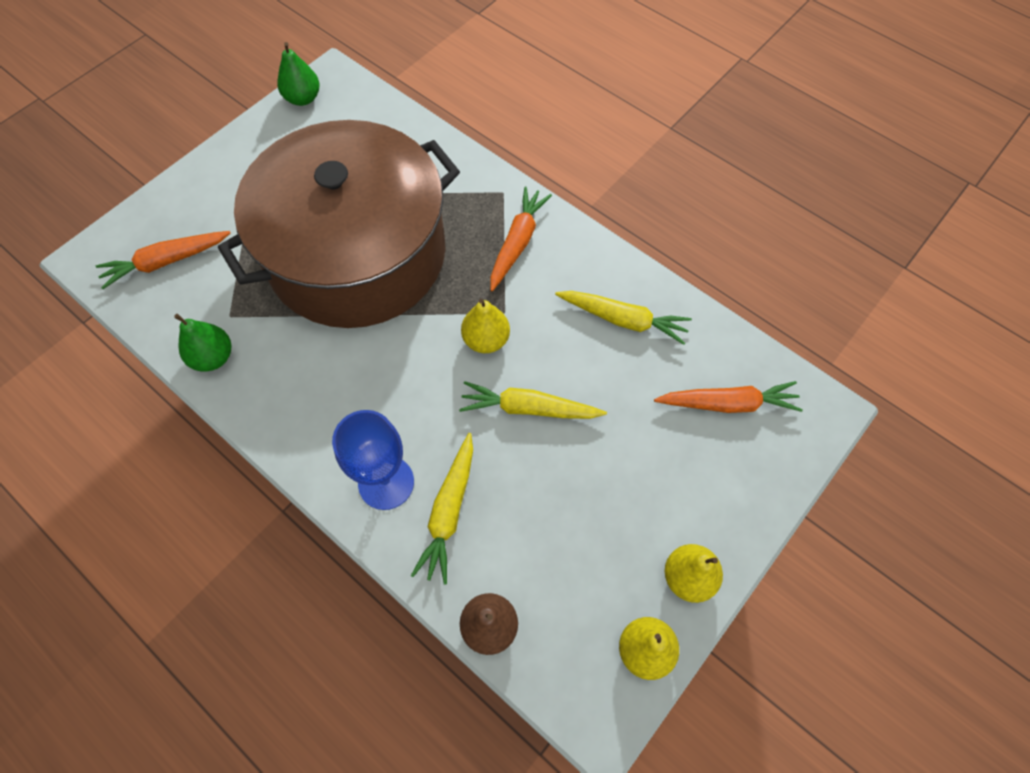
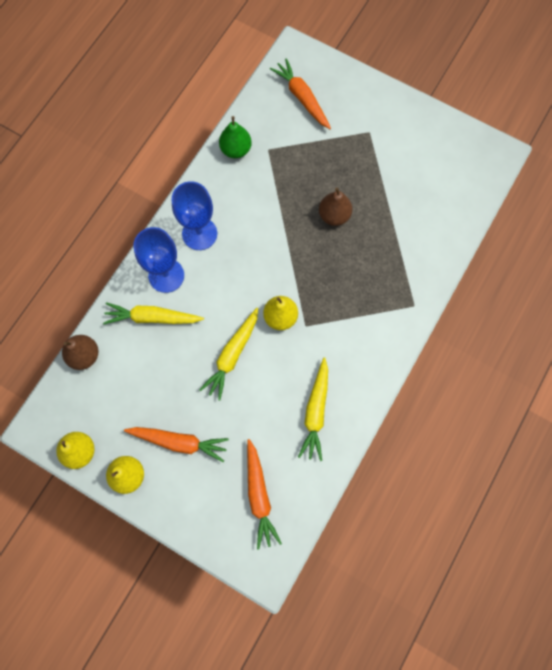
camera: 80 degrees right, 10 degrees up
brown pot [218,120,460,328] -> brown pear [319,188,352,226]
green pear [277,42,320,106] -> none
yellow carrot [459,381,607,419] -> yellow carrot turned 150 degrees counterclockwise [199,308,258,400]
orange carrot [490,187,552,292] -> orange carrot moved to [124,427,229,462]
none -> blue goblet [172,181,217,250]

